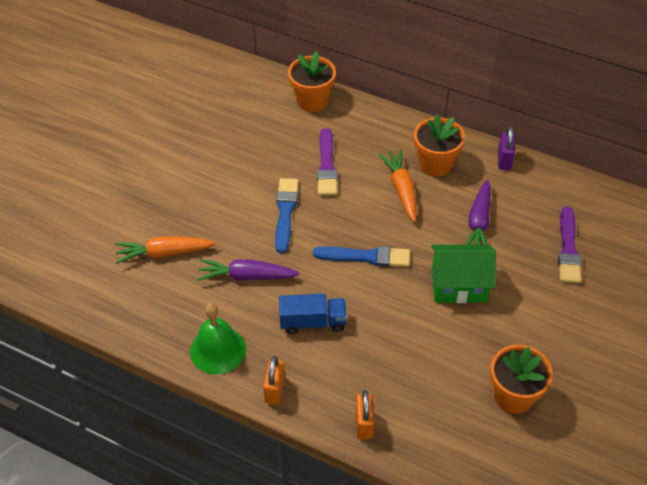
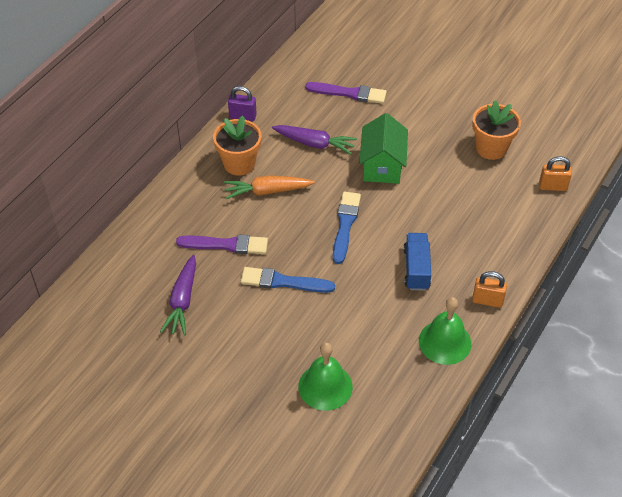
camera: 85 degrees left, 0 degrees up
orange carrot [115,236,216,264] -> green bell [298,343,353,411]
purple carrot [197,259,300,281] -> purple carrot moved to [160,255,196,336]
orange flower pot [288,51,336,112] -> none
orange padlock [356,390,374,439] -> orange padlock moved to [539,156,572,191]

